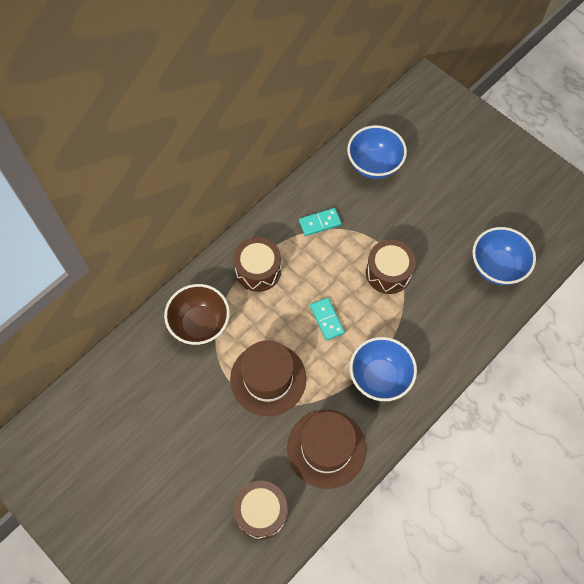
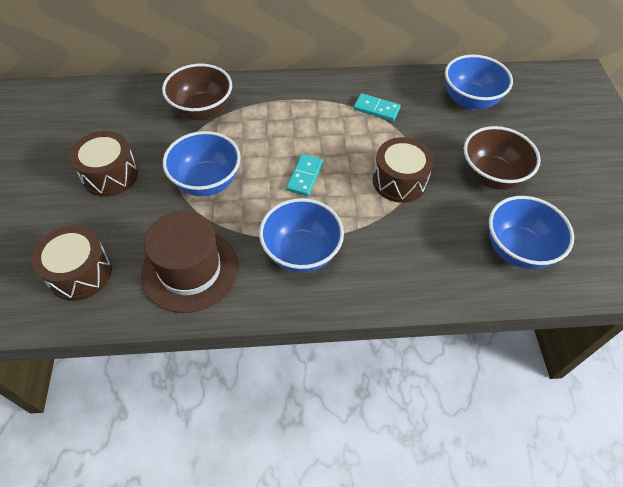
camera: 40 degrees right, 10 degrees down
brown hat [230,340,306,416] -> blue bowl [163,131,241,196]
brown drum [234,237,281,292] -> brown drum moved to [70,131,138,197]
none -> brown bowl [464,126,541,190]

